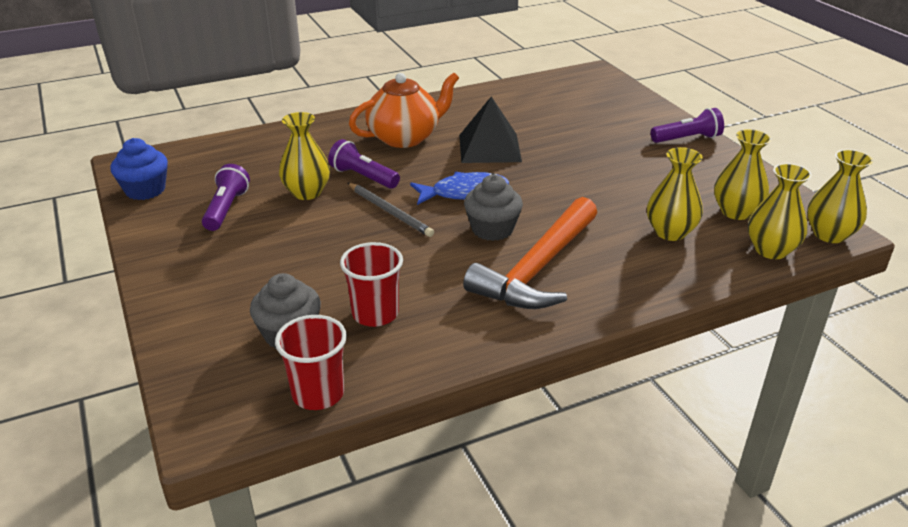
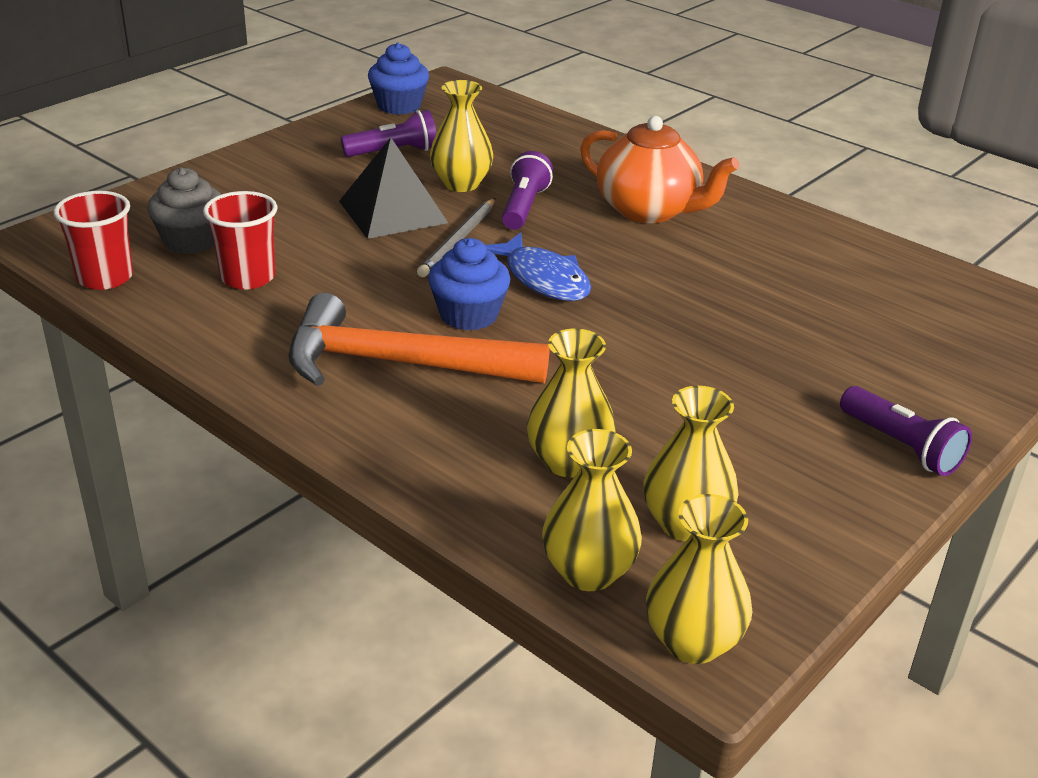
camera: 65 degrees right, 0 degrees up
black pyramid [459,96,522,163] -> black pyramid moved to [339,137,448,239]
grey cupcake [464,175,523,241] -> blue cupcake [428,238,510,331]

